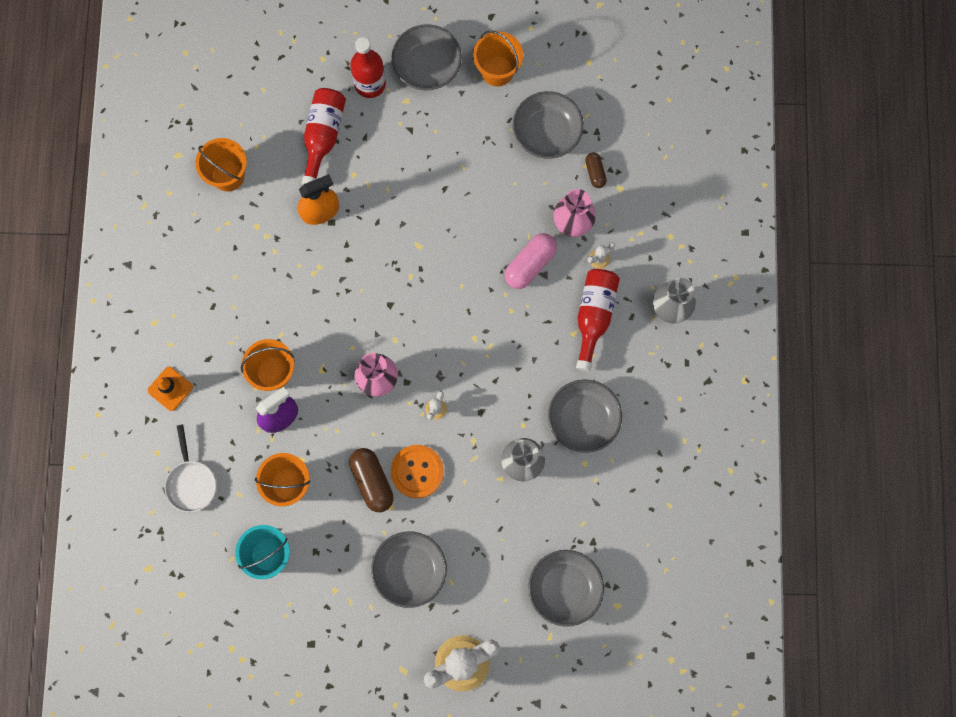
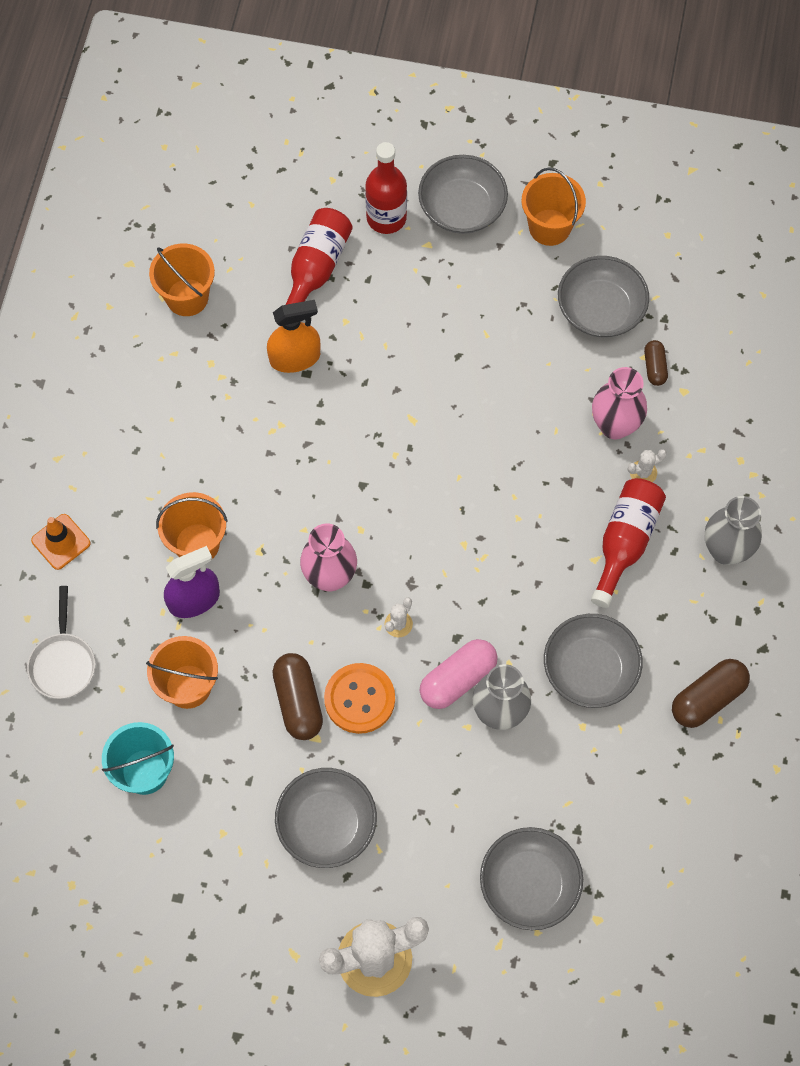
camera: 10 degrees right, 10 degrees down
pink capsule [505,233,557,289] -> pink capsule moved to [420,639,498,709]
none -> brown capsule [672,659,750,728]

